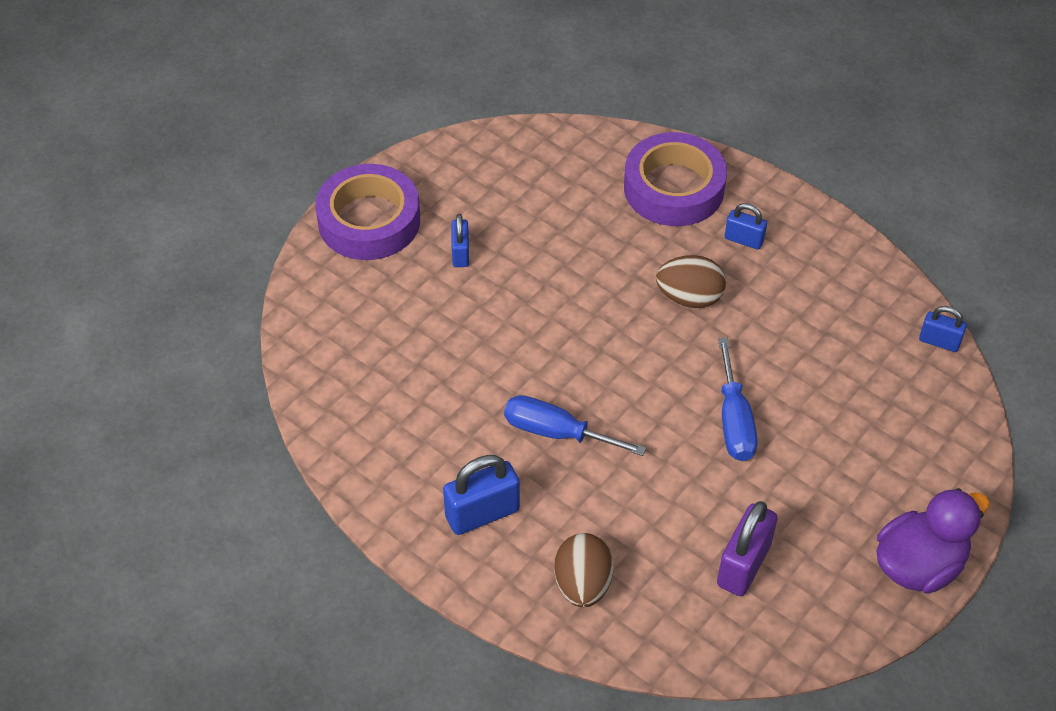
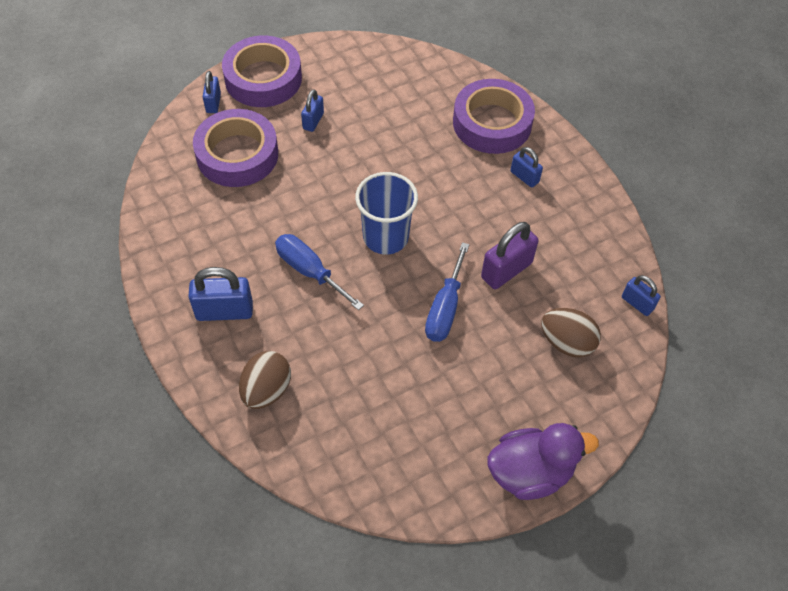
camera: 20 degrees right, 5 degrees up
brown egg [656,255,726,308] -> brown egg moved to [541,308,601,357]
purple padlock [717,501,778,596] -> purple padlock moved to [481,222,539,289]
none -> purple tape [193,109,278,187]
none -> blue padlock [203,71,221,113]
none -> blue cup [355,172,418,255]

